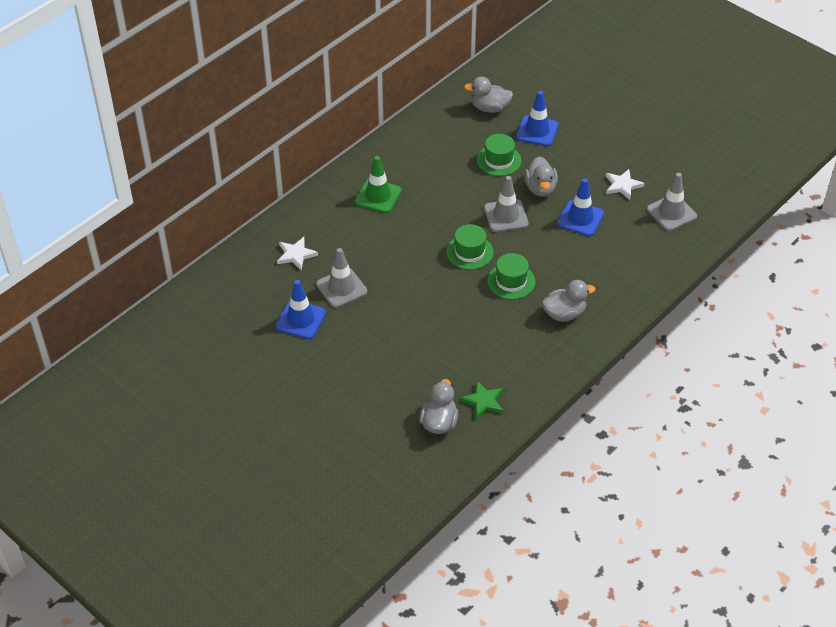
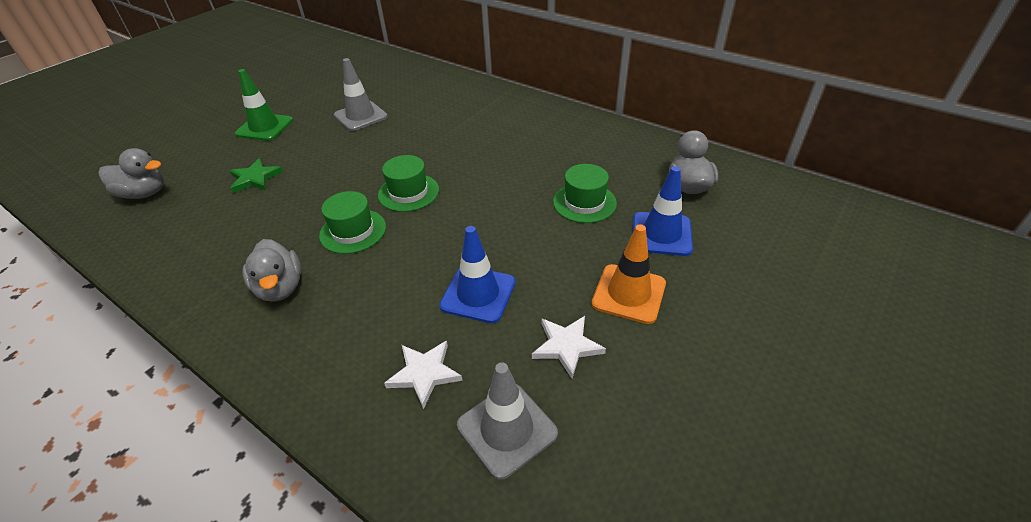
camera: 85 degrees right, 5 degrees down
blue traffic cone [275,280,326,339] -> none
white star [277,237,318,270] -> white star moved to [384,341,462,409]
green traffic cone [355,156,402,213] -> green traffic cone moved to [235,69,293,141]
green star [460,381,504,420] -> green star moved to [230,158,283,193]
grey traffic cone [484,176,529,232] -> none
grey duck [524,156,558,197] -> none
none -> orange traffic cone [592,224,666,324]

